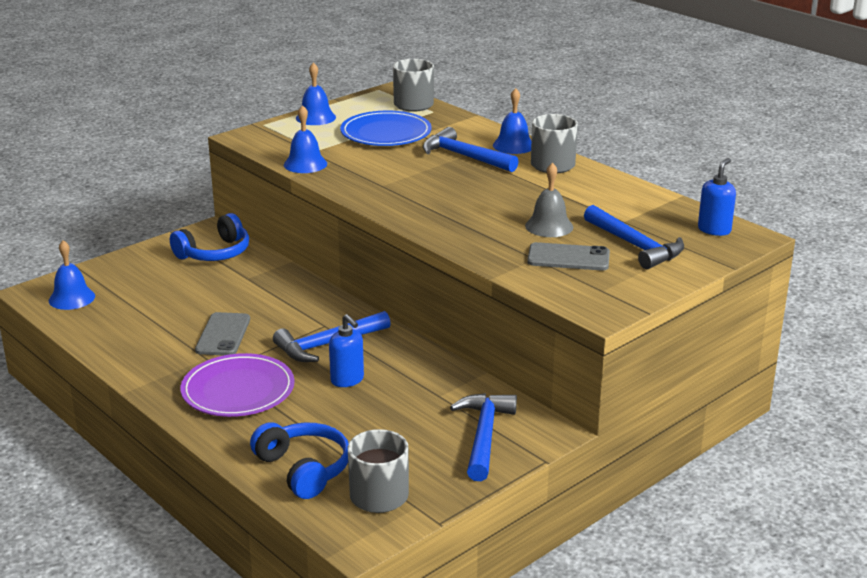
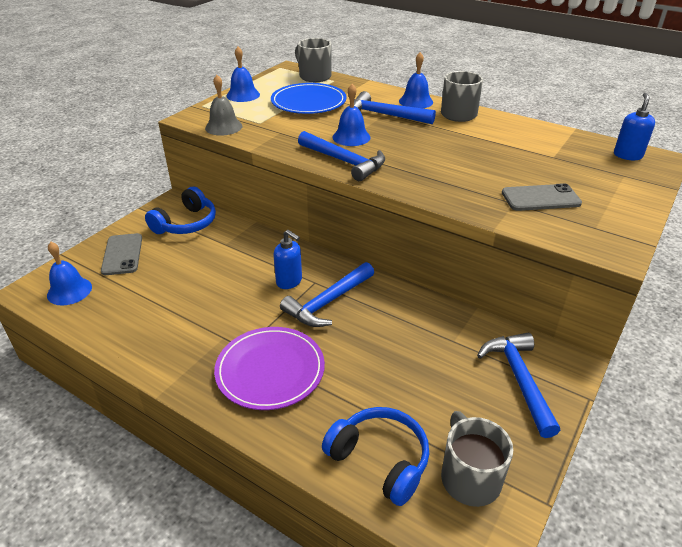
camera: 15 degrees left, 10 degrees up
grey phone [195,312,250,356] -> grey phone moved to [101,233,142,275]
blue bell [284,105,327,173] -> blue bell moved to [332,84,371,146]
blue soap dispenser [329,314,364,387] -> blue soap dispenser moved to [273,230,302,289]
grey bell [525,163,573,237] -> grey bell moved to [205,75,242,136]
blue hammer [584,205,684,269] -> blue hammer moved to [298,131,385,181]

